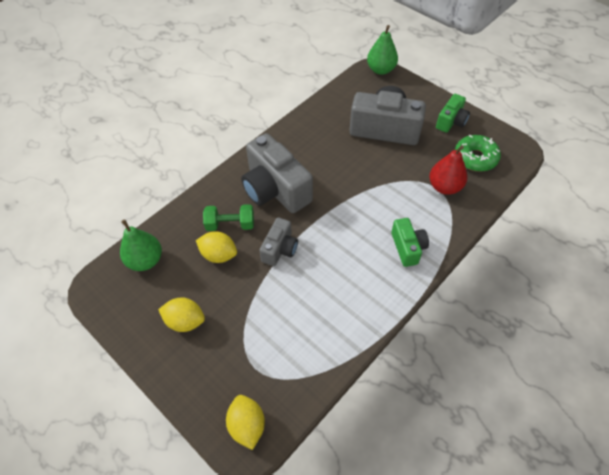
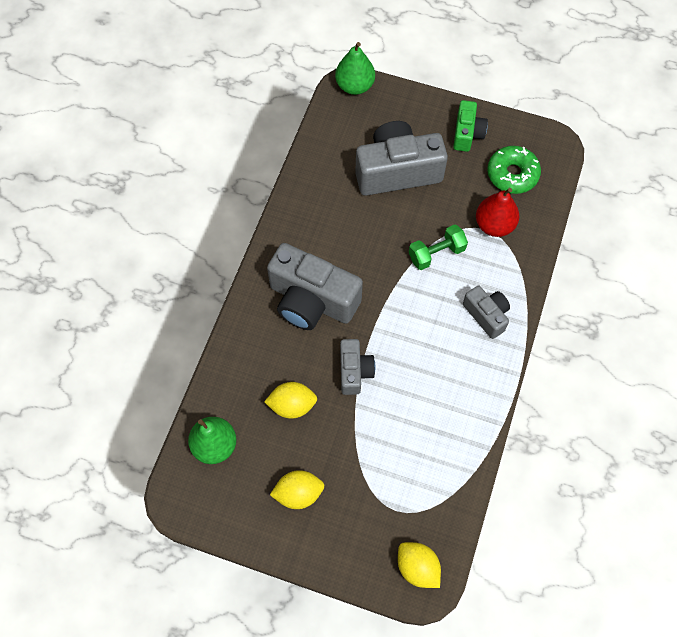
camera: 25 degrees left, 10 degrees up
green dumbbell [203,204,254,231] -> green dumbbell moved to [409,224,468,270]
green camera [391,218,429,267] -> grey camera [463,285,510,339]

